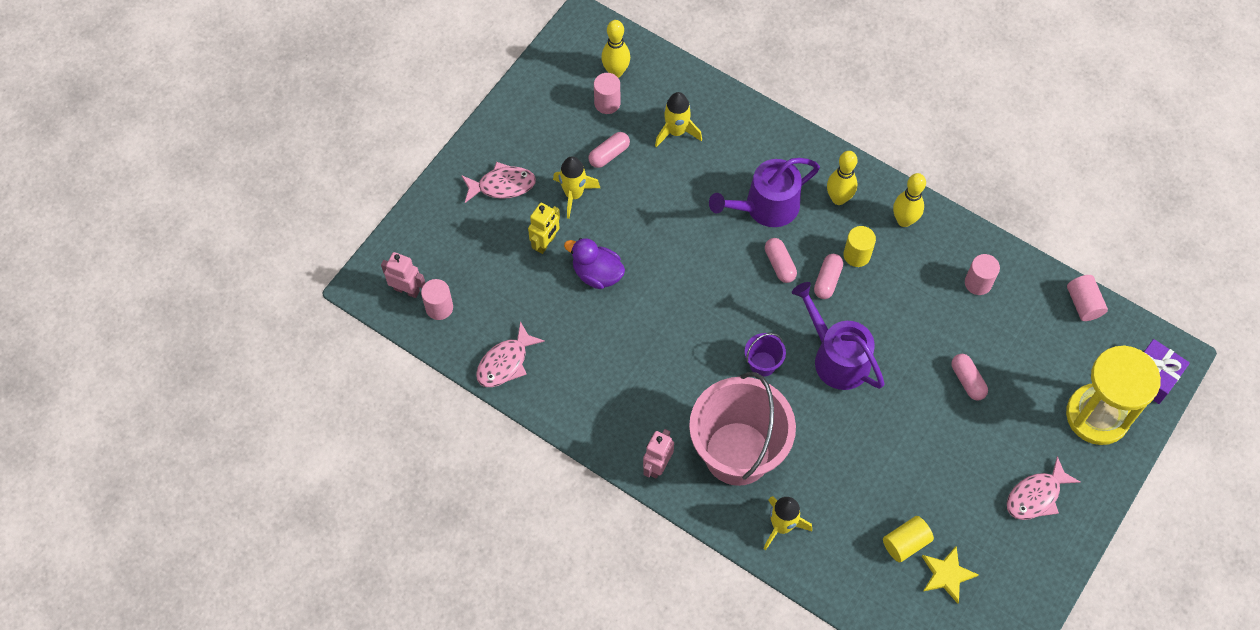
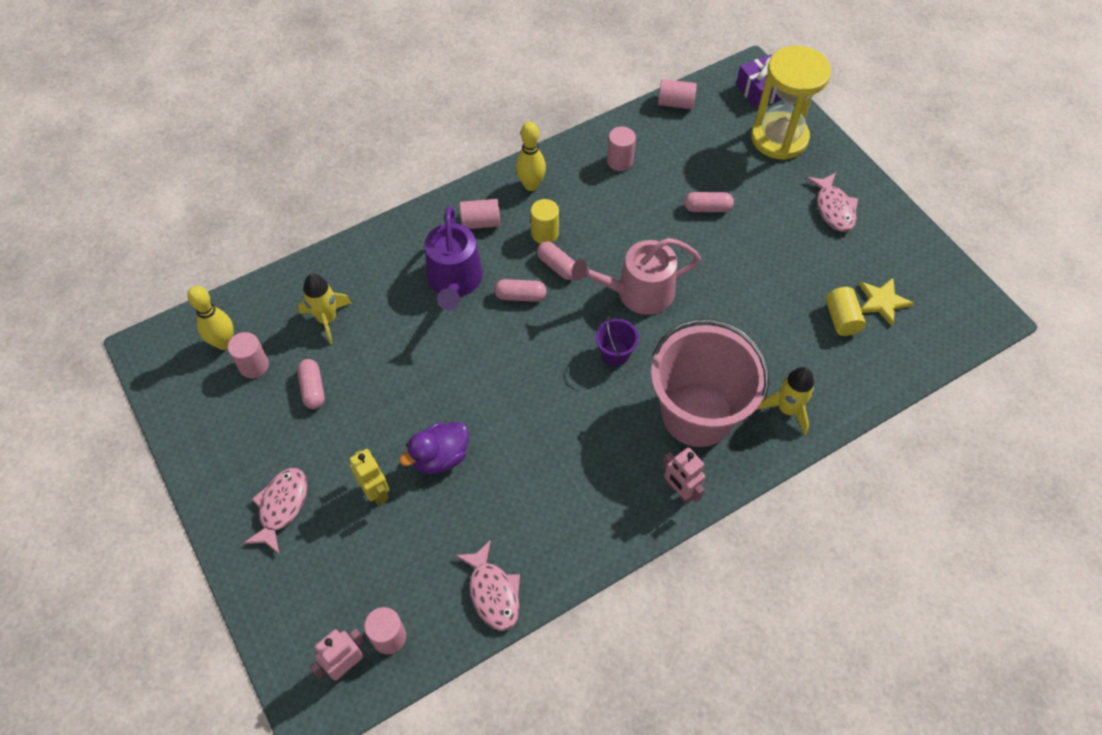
camera: 65 degrees left, 5 degrees down
yellow rocket [553,156,600,219] -> none
purple watering can [792,282,885,390] -> pink watering can [572,238,701,315]
yellow bowling pin [827,151,857,205] -> pink cylinder [460,199,500,229]

